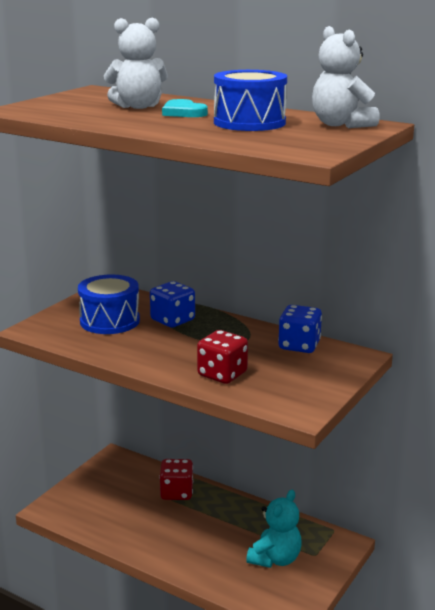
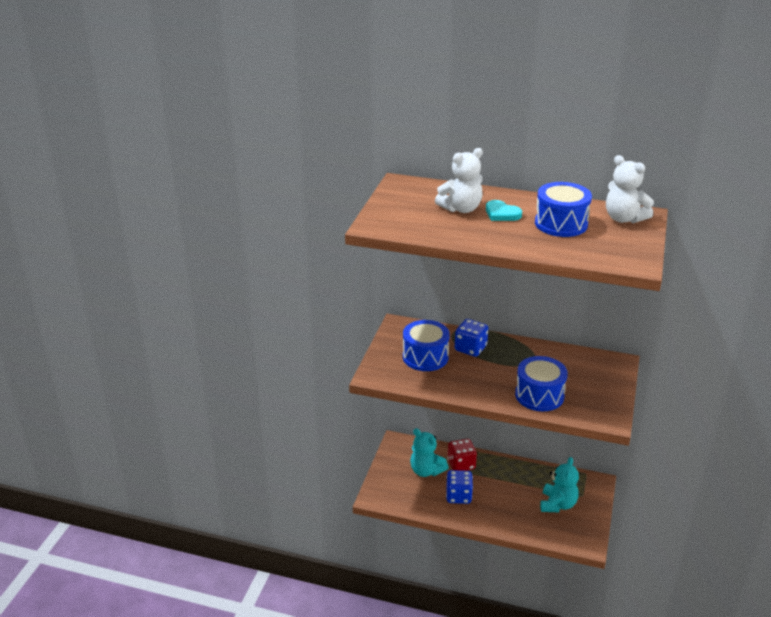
camera: 15 degrees left, 10 degrees up
red dice [197,330,248,384] -> blue drum [515,356,568,411]
blue dice [278,305,322,353] -> blue dice moved to [446,470,473,504]
none -> turquoise teddy bear [410,428,449,477]

